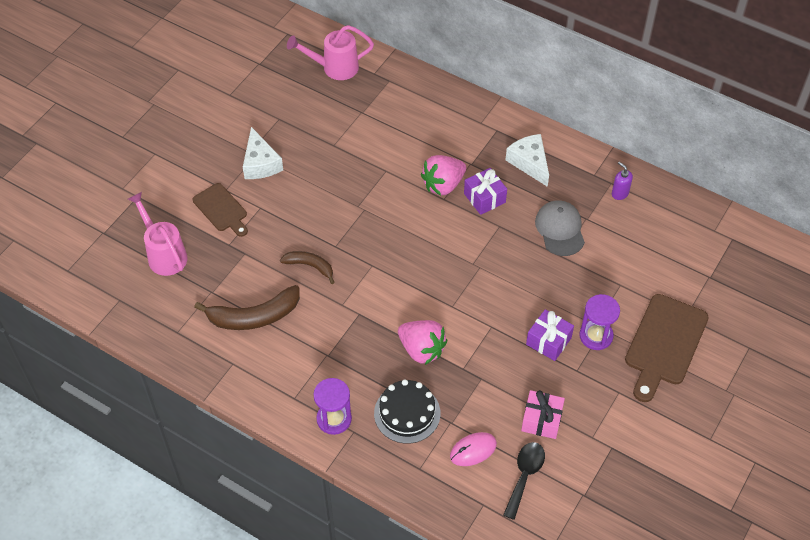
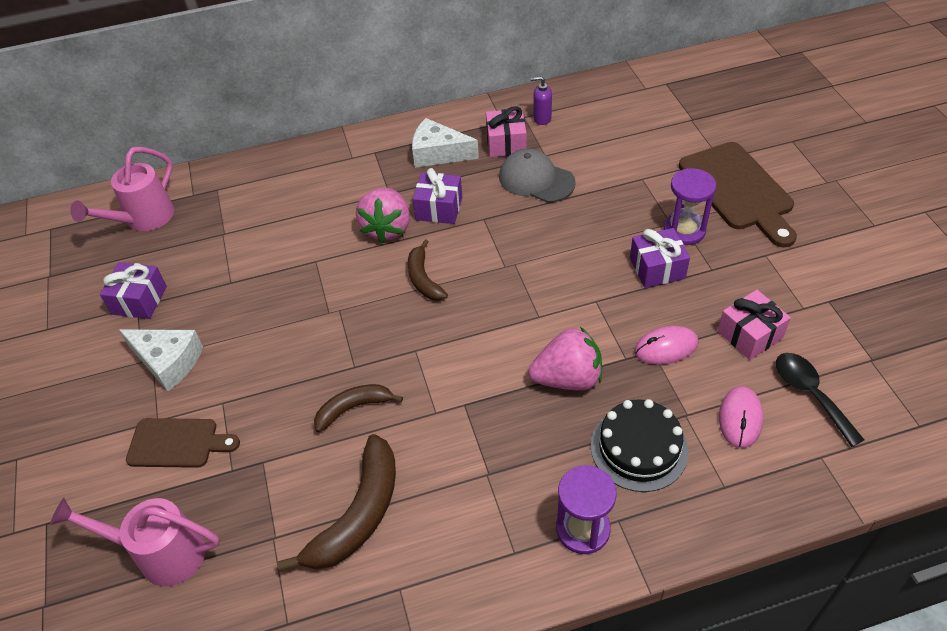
camera: 45 degrees left, 5 degrees down
none -> purple gift [100,262,167,319]
none -> brown banana [407,239,448,301]
none -> pink gift [486,106,527,157]
none -> pink mouse [634,326,699,365]

